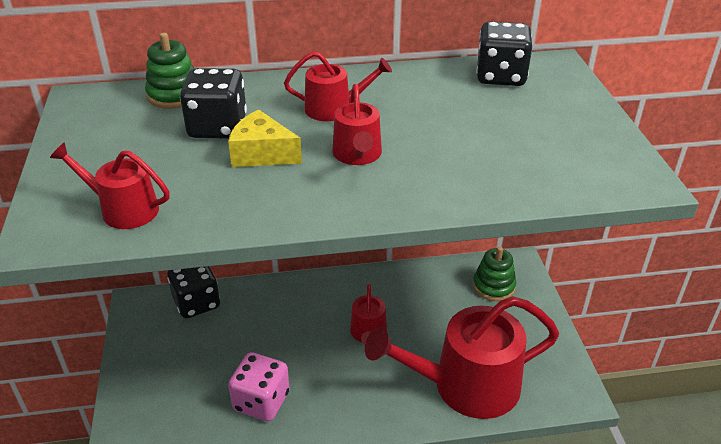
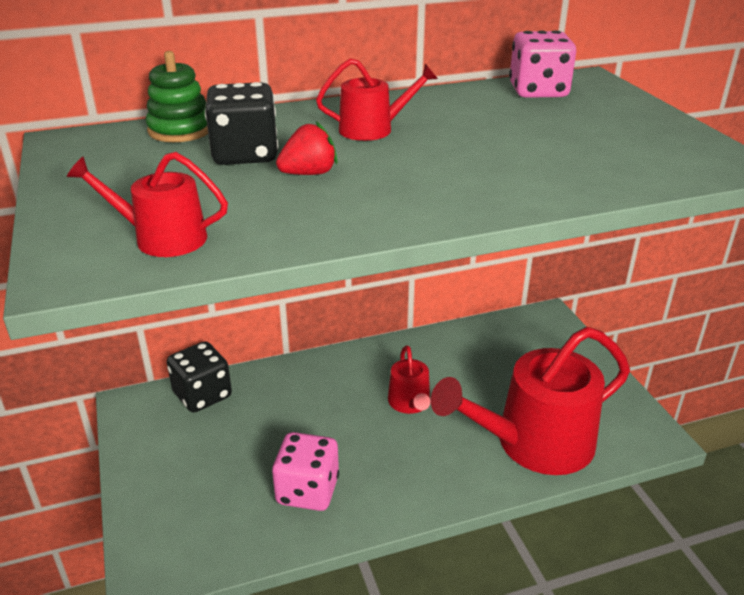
camera: 10 degrees left, 5 degrees down
yellow cheese [228,110,302,167] -> red strawberry [276,121,338,175]
red watering can [332,84,382,165] -> none
green stacking toy [473,247,516,301] -> none
black dice [476,21,532,86] -> pink dice [509,30,576,98]

